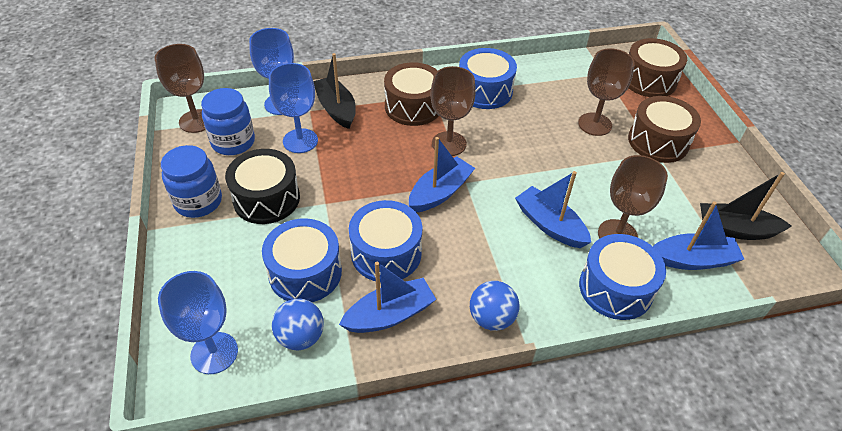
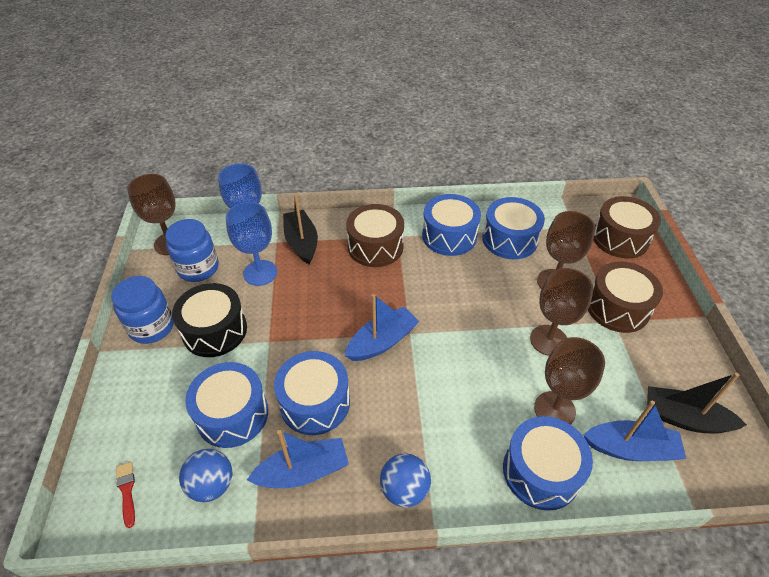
camera: 10 degrees right, 0 degrees up
blue goblet [158,271,238,374] -> red brush [116,462,135,528]
brown goblet [430,66,476,156] -> brown goblet moved to [530,268,593,356]
blue boat [515,171,591,248] -> none
none -> blue drum [482,197,545,259]

